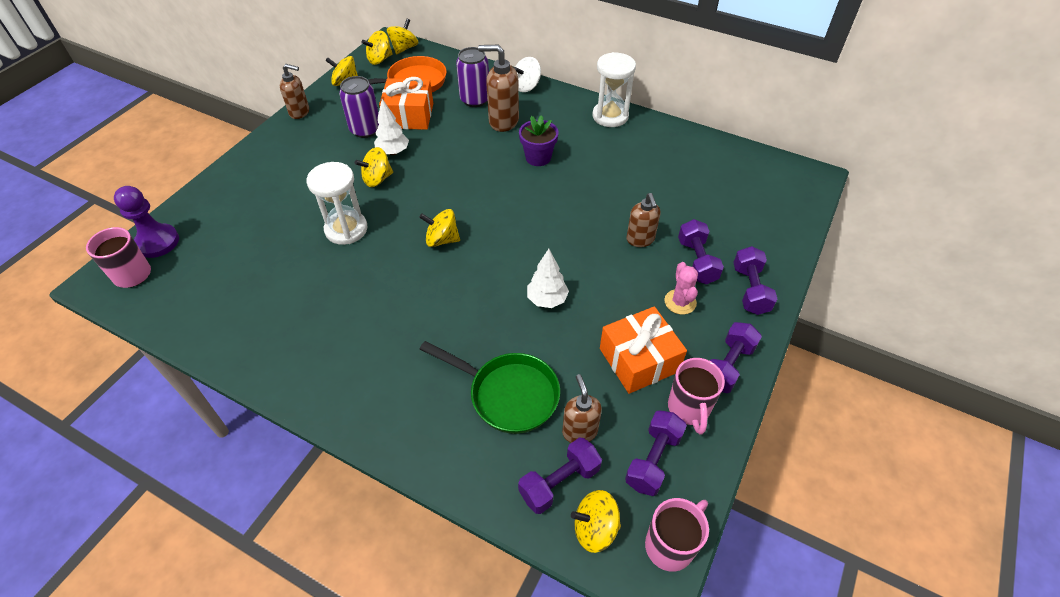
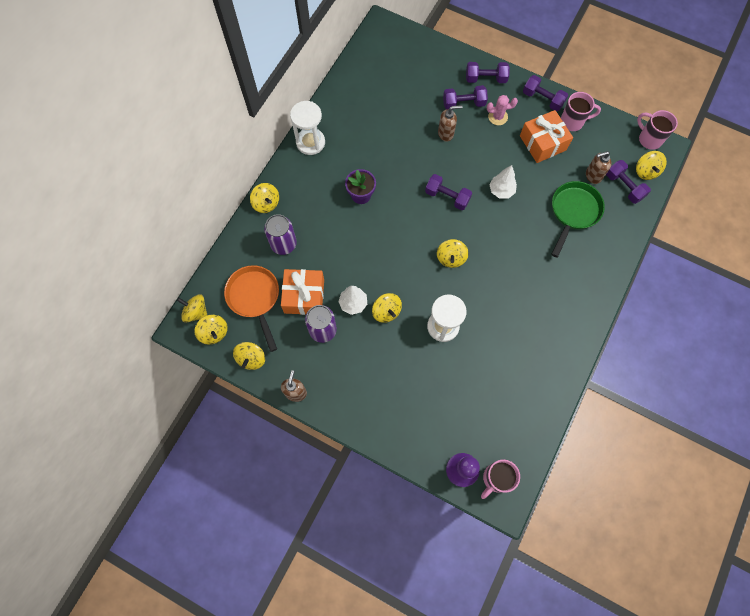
camera: 90 degrees left, 20 degrees up
brown soap dispenser [478,45,519,132] -> none
white spinning top [514,57,541,92] -> yellow spinning top [250,183,279,213]
purple dumbbell [625,410,687,496] -> purple dumbbell moved to [425,174,472,210]

